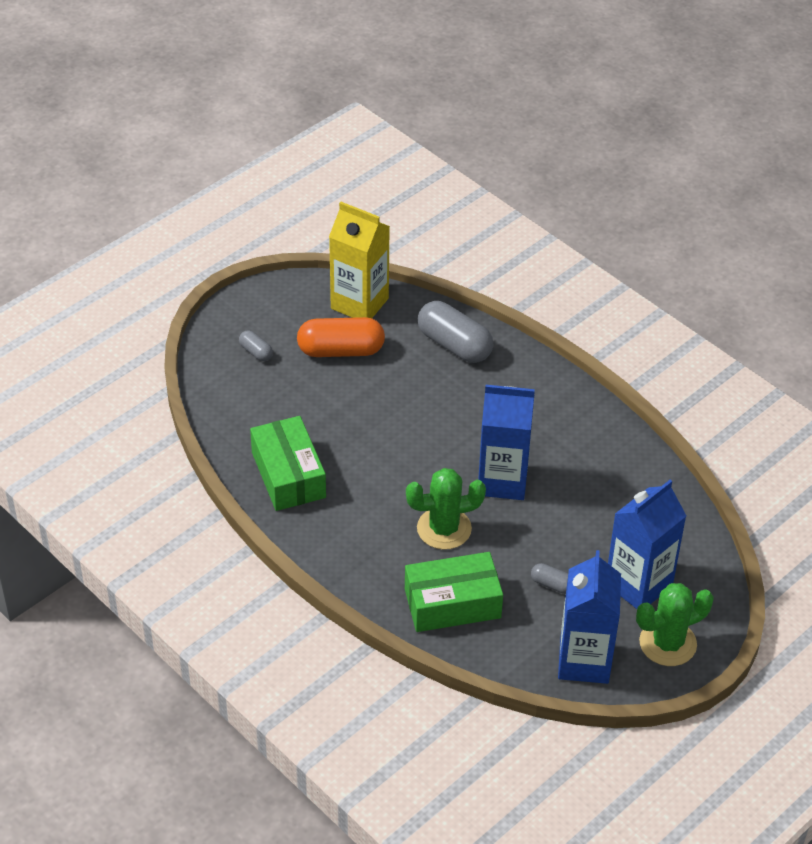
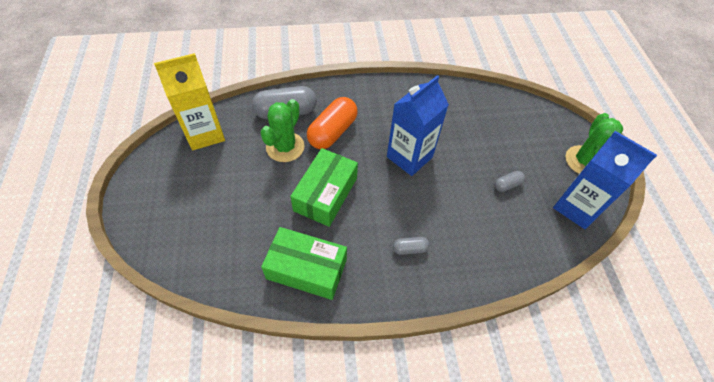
camera: 55 degrees left, 10 degrees up
grey capsule [239,330,273,361] -> grey capsule moved to [393,237,430,255]
orange capsule [297,317,385,357] -> orange capsule moved to [307,97,358,149]
green box [405,552,503,632] -> green box moved to [290,148,358,227]
green cactus [406,468,486,550] -> green cactus moved to [260,99,305,162]
blue carton [608,480,686,609] -> none

